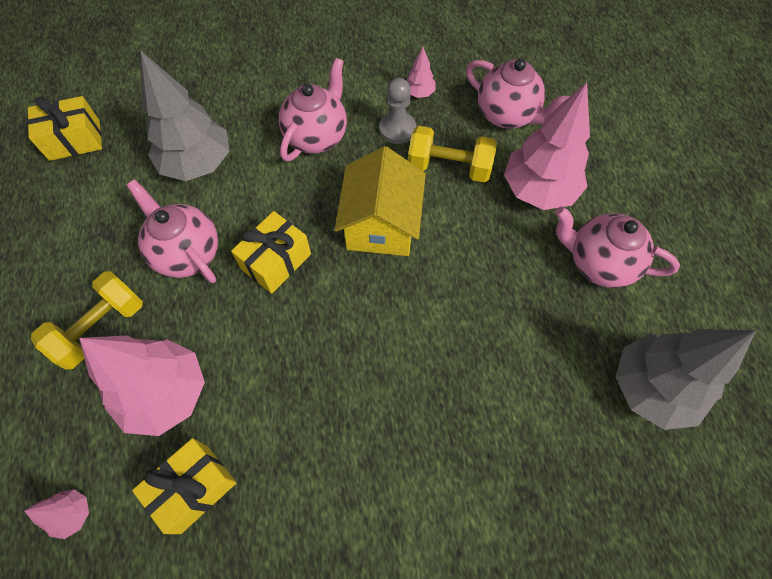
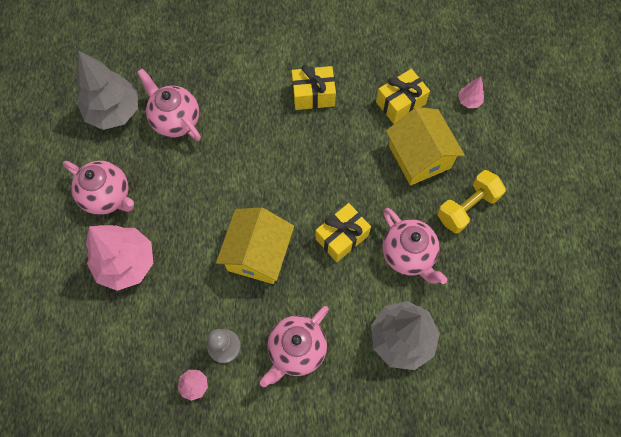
camera: 170 degrees left, 5 degrees up
yellow gift [27,96,102,161] -> yellow gift moved to [292,65,336,110]
pink tree [79,336,205,436] -> yellow house [386,107,465,186]
yellow dumbbell [408,126,497,183] -> none
pink teapot [466,59,570,129] -> pink teapot moved to [137,68,201,141]

